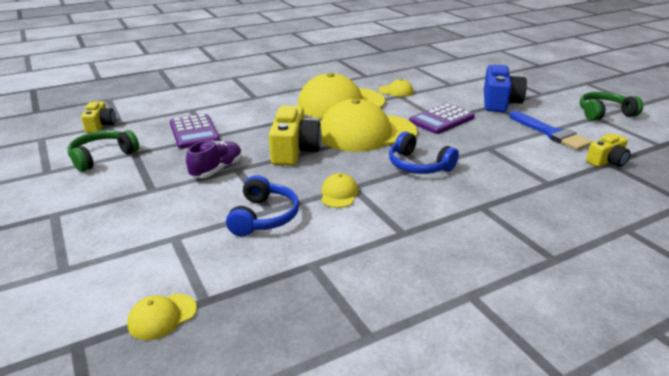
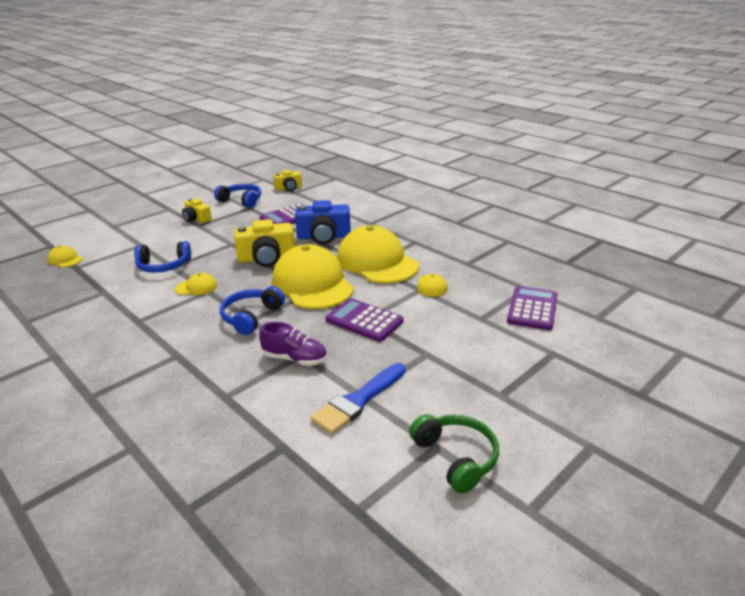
camera: 75 degrees right, 0 degrees up
green headphones [67,130,139,172] -> blue headphones [214,184,261,208]
purple shoe [186,140,242,178] -> purple shoe moved to [259,322,327,366]
blue camera [484,64,527,112] -> blue camera moved to [295,200,351,244]
yellow camera [586,133,631,167] -> yellow camera moved to [182,199,211,223]
none -> purple calculator [507,286,558,330]

